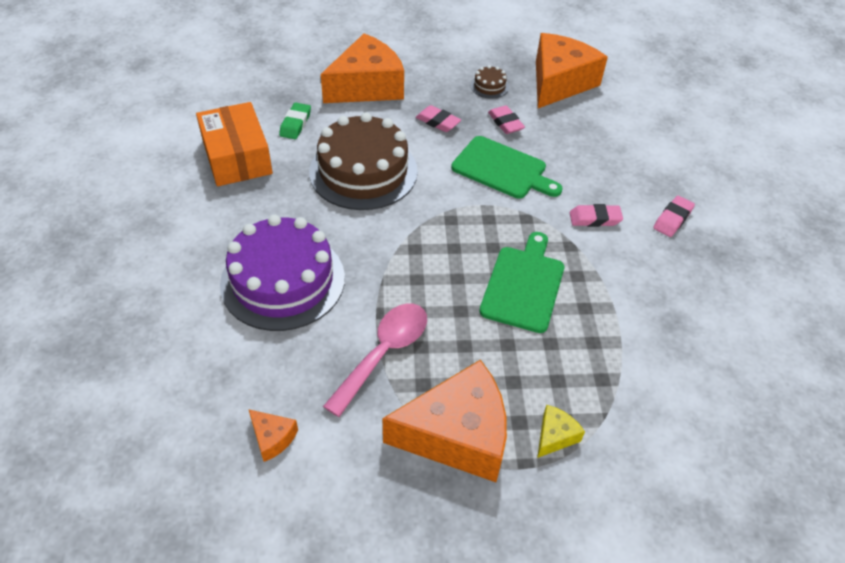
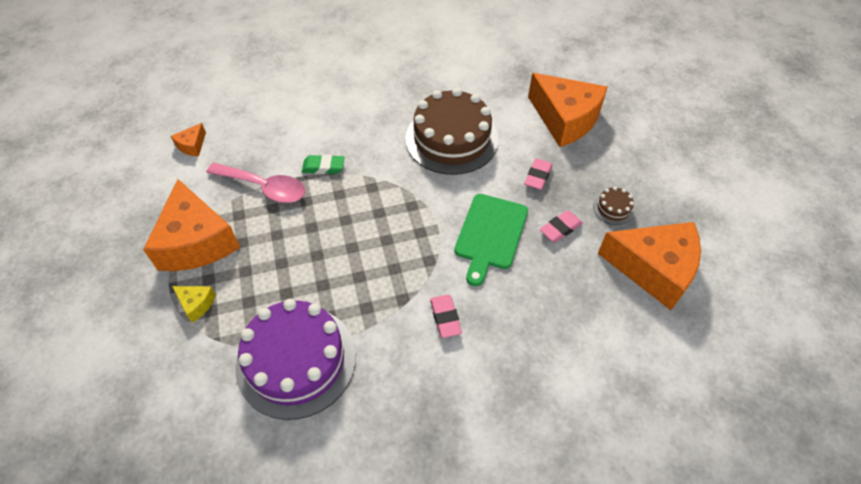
camera: 80 degrees right, 5 degrees up
orange box [196,102,273,186] -> none
purple cake [220,215,345,331] -> purple cake moved to [235,299,356,420]
green eraser [279,103,311,139] -> green eraser moved to [302,154,345,174]
green cutting board [479,232,564,333] -> none
pink eraser [653,196,695,237] -> none

